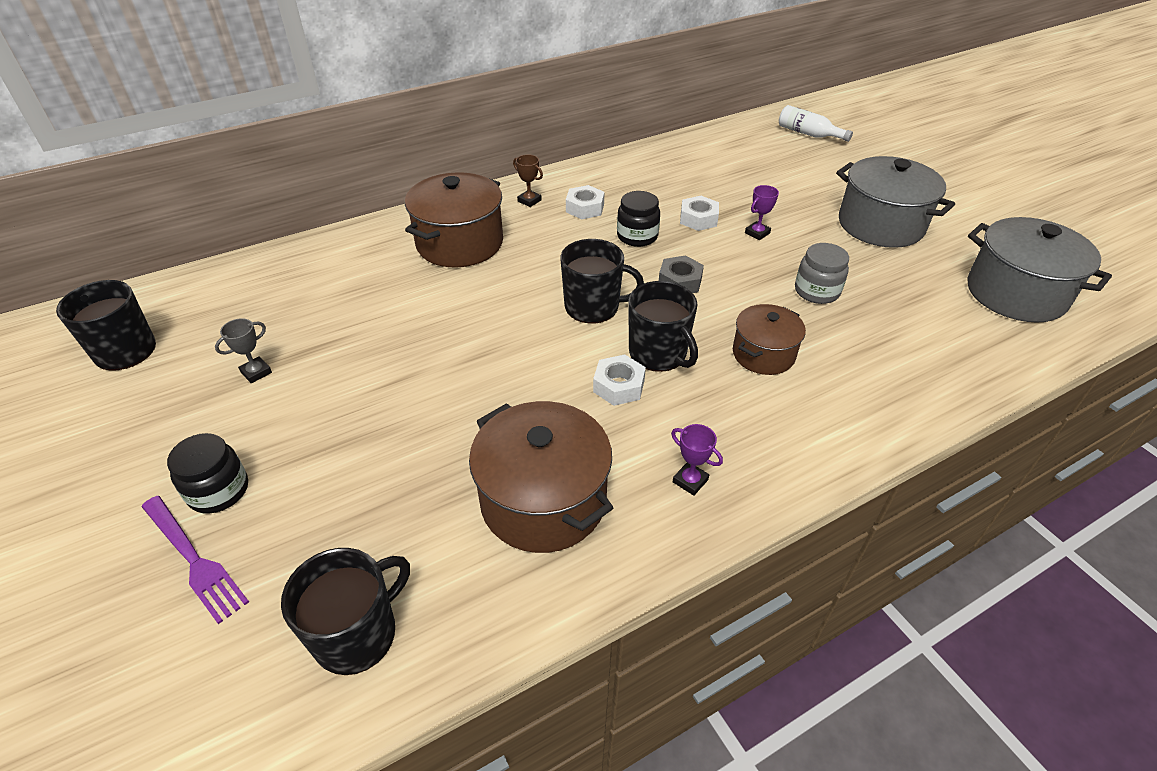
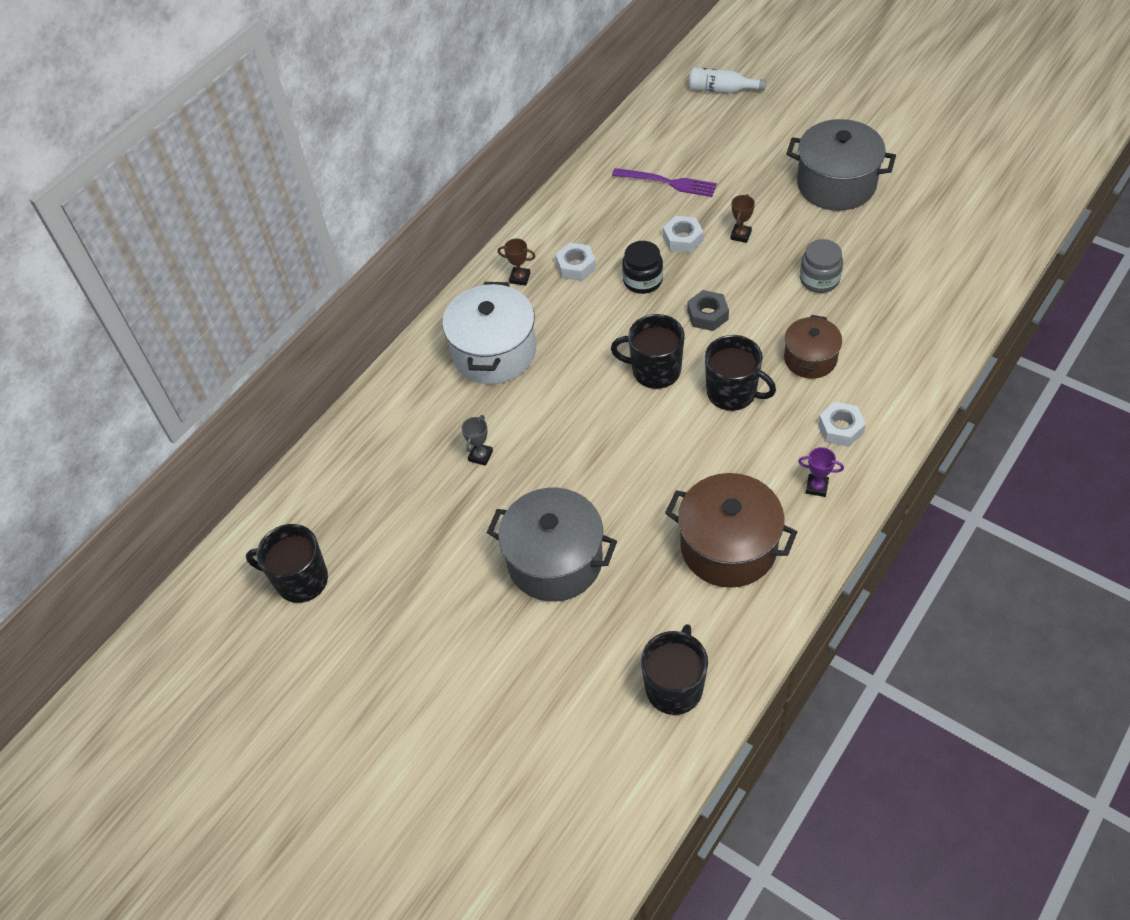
camera: 20 degrees left, 10 degrees up
purple fork [141,496,249,624] -> purple fork moved to [612,168,717,197]
black jar [167,433,248,513] -> none
grey trophy [215,318,272,384] -> grey trophy moved to [462,415,493,466]
brown pot [405,172,503,268] -> white pot [442,282,536,384]
black mug [560,239,644,324] -> black mug turned 150 degrees counterclockwise [611,314,684,389]
white nut [593,354,646,406] -> white nut moved to [818,402,866,447]
purple trophy [745,185,779,240] -> brown trophy [730,194,755,243]
grey pot [967,217,1112,323] -> grey pot moved to [486,488,617,602]

